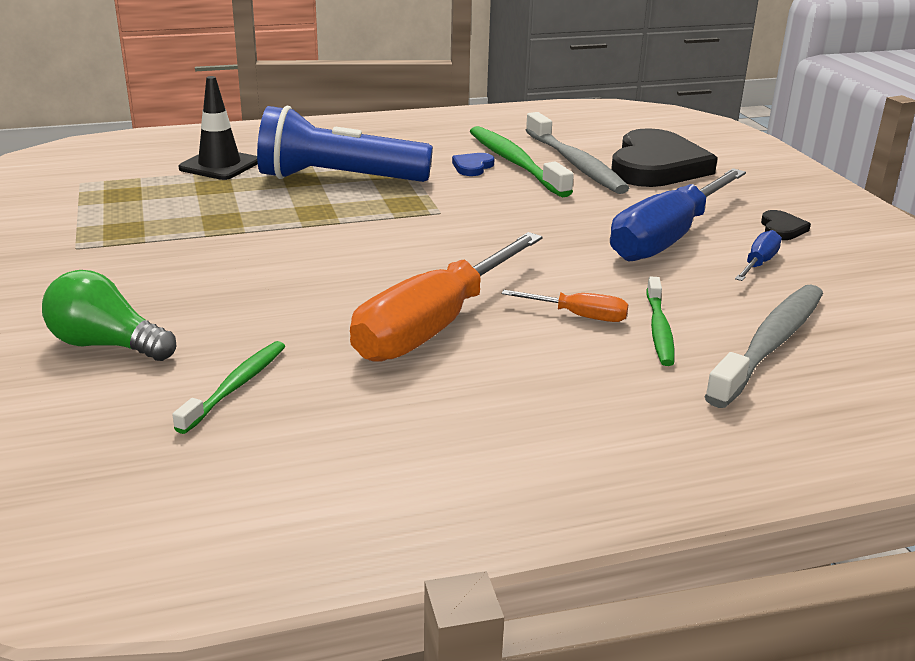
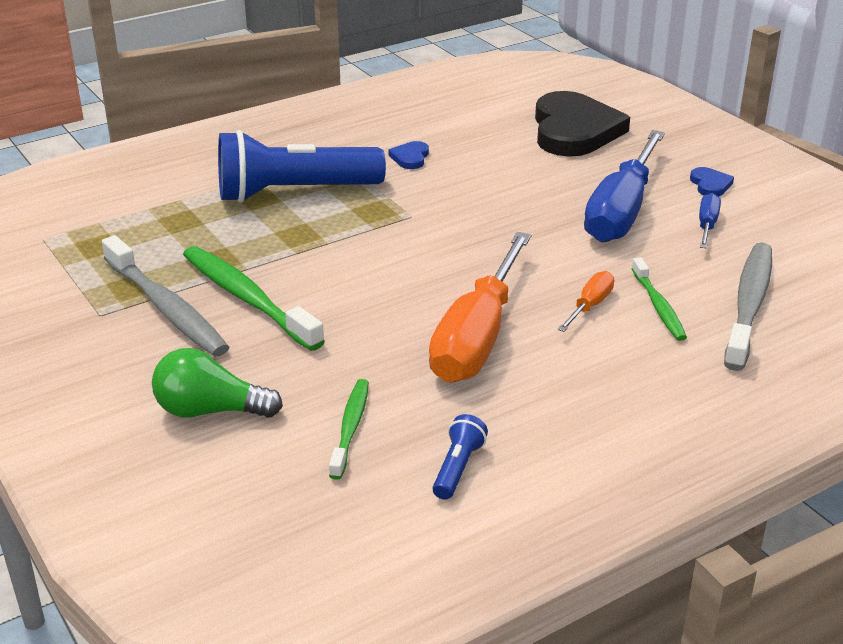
camera: 15 degrees left, 5 degrees up
black traffic cone [179,76,258,180] -> none
green toothbrush [470,126,574,197] -> green toothbrush moved to [183,246,325,351]
orange screwdriver [502,290,628,322] -> orange screwdriver turned 60 degrees counterclockwise [558,271,614,332]
grey toothbrush [526,112,629,194] -> grey toothbrush moved to [102,235,229,356]
black heart [761,210,811,240] -> blue heart [690,167,734,197]
none -> blue flashlight [433,414,488,500]

